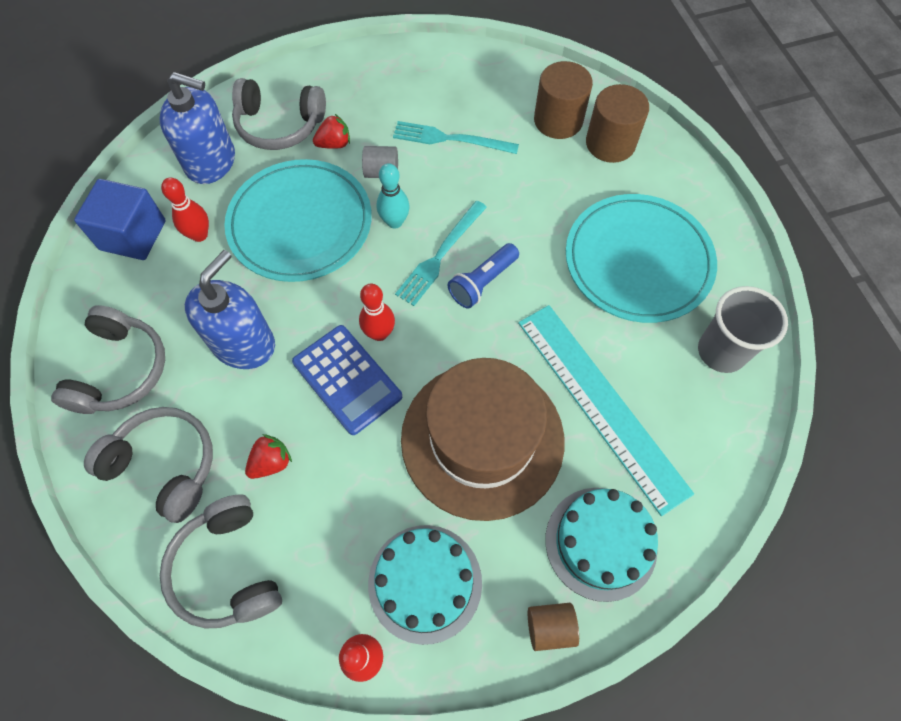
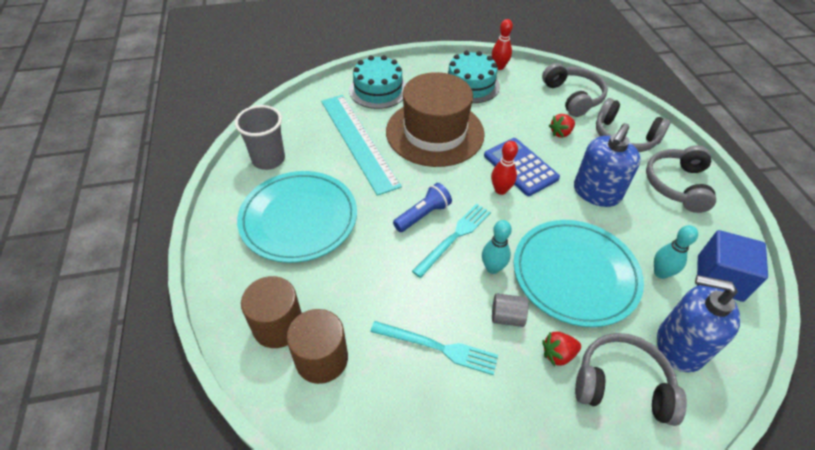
camera: 175 degrees left, 15 degrees down
red bowling pin [161,178,209,242] -> turquoise bowling pin [654,225,698,279]
brown cylinder [528,603,579,651] -> none

